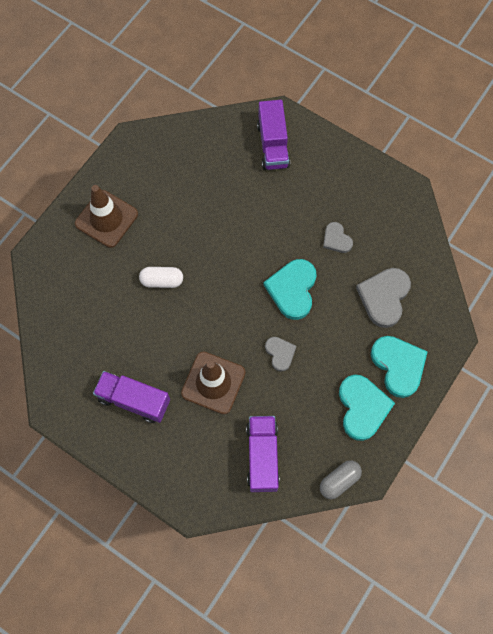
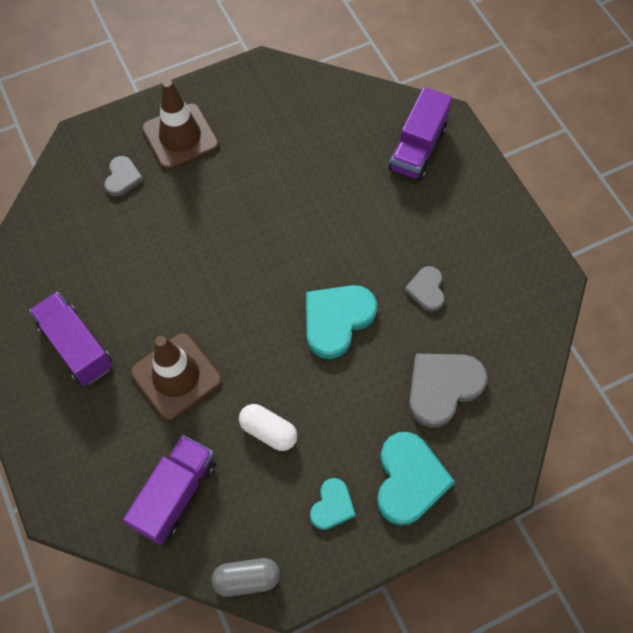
camera: 30 degrees right, 5 degrees down
white capsule [139,267,183,288] -> white capsule moved to [239,404,298,451]
grey heart [265,337,296,372] -> grey heart moved to [104,156,144,197]
turquoise heart [339,375,395,441] -> turquoise heart [310,478,356,530], size x0.57

